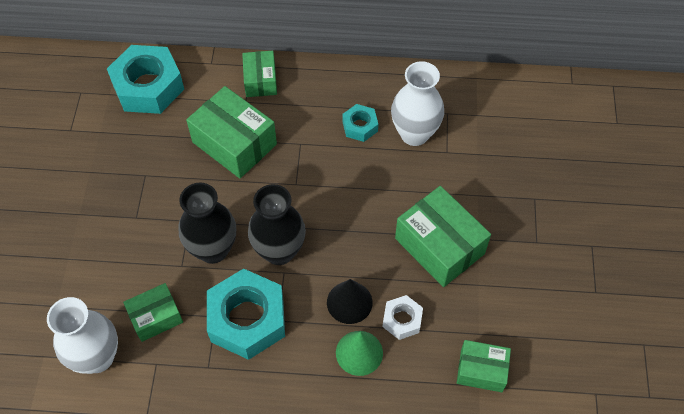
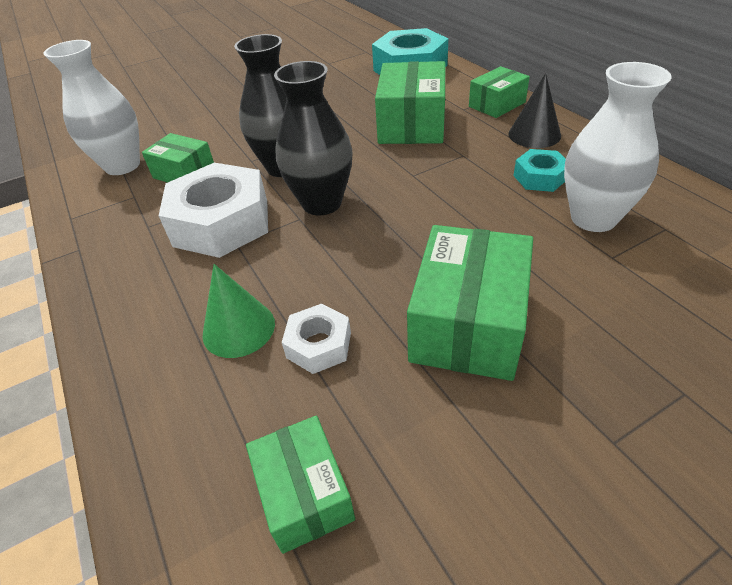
camera: 60 degrees right, 15 degrees down
turquoise nut [207,269,285,360] -> white nut [159,163,268,258]
black cone [327,279,373,324] -> black cone moved to [508,73,561,148]

